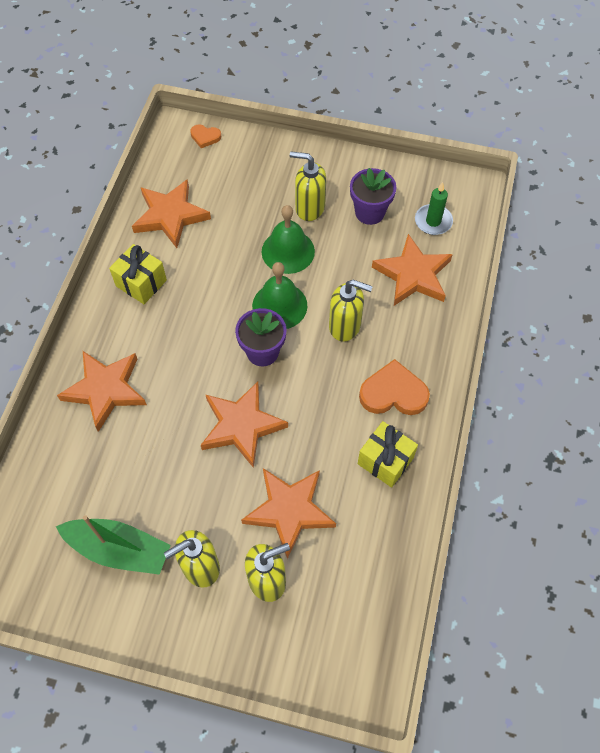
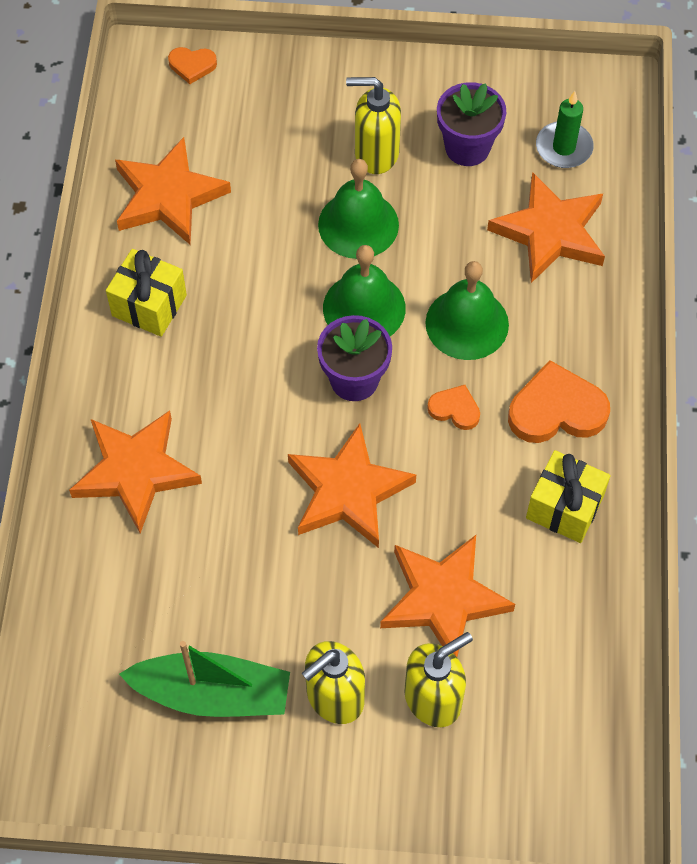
camera: 10 degrees left, 0 degrees up
yellow soap dispenser [329,280,373,342] -> green bell [425,261,509,360]
none -> orange heart [427,385,480,430]

